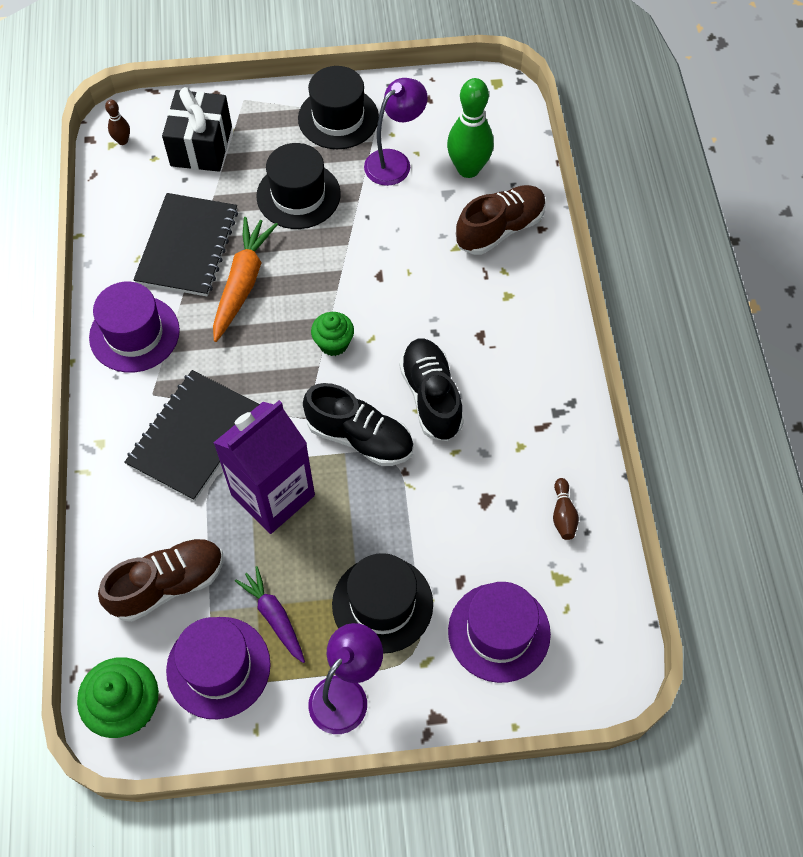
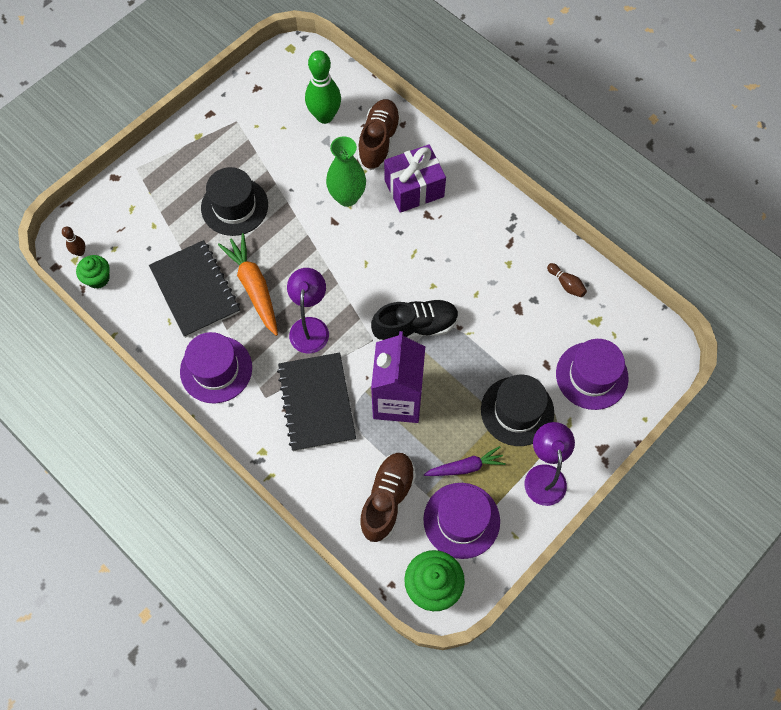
camera: 40 degrees left, 5 degrees up
black gift [162,87,232,172] -> none
purple carrot [235,566,305,663] -> purple carrot turned 150 degrees clockwise [424,446,506,476]
black hat [298,66,379,149] -> none
green cupcake [311,312,354,356] -> green cupcake moved to [76,255,110,289]
purple lamp [364,78,428,186] -> purple lamp moved to [287,268,329,354]
black shoe [399,338,464,441] -> none
none -> green vase [326,136,366,207]
none -> purple gift [384,144,446,213]

